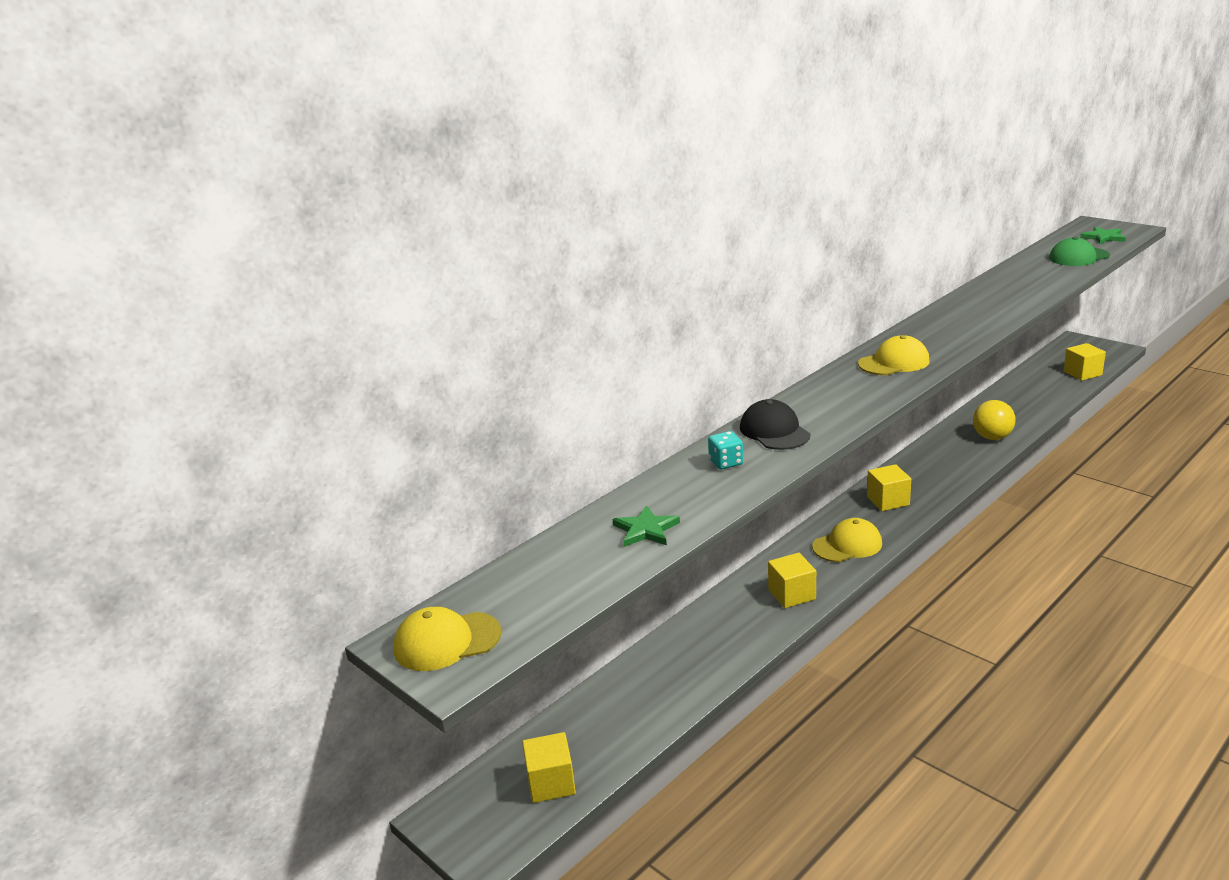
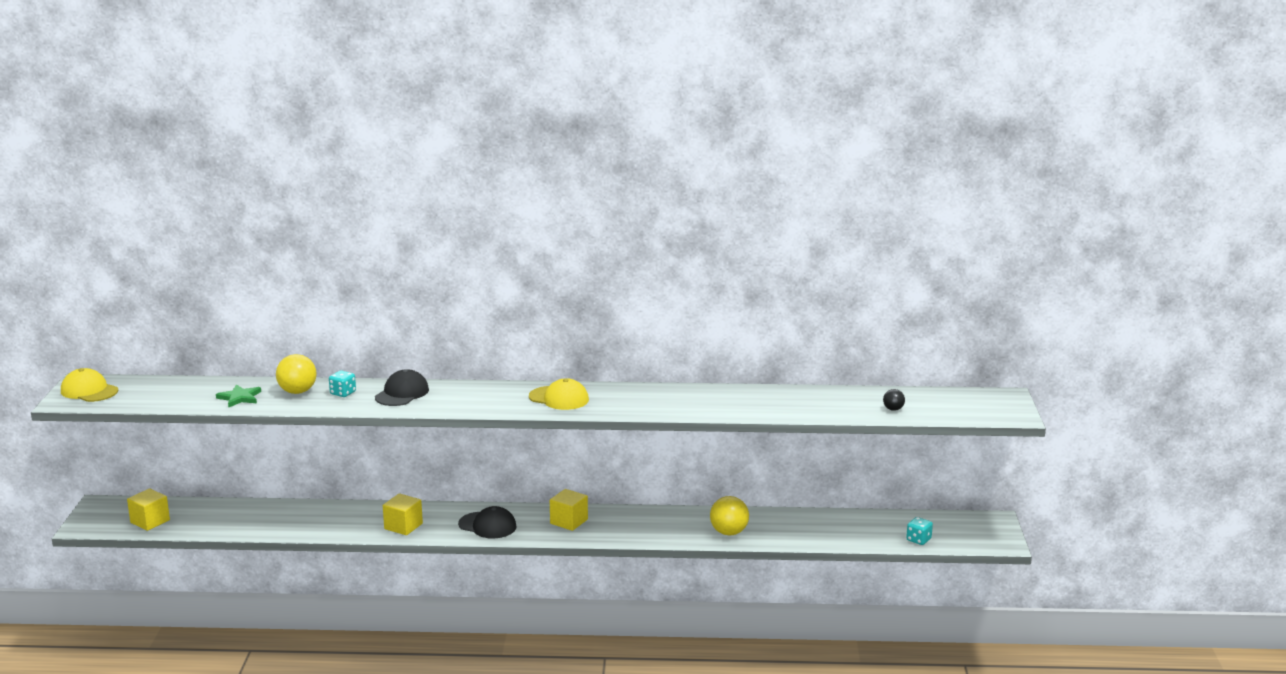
camera: 45 degrees right, 5 degrees down
yellow cap [812,518,882,562] -> black cap [458,506,517,539]
green cap [1049,237,1110,266] -> black ball [883,389,905,411]
yellow cube [1064,343,1106,381] -> turquoise dice [906,517,933,545]
green star [1080,227,1126,244] -> none
none -> yellow ball [276,354,316,394]

